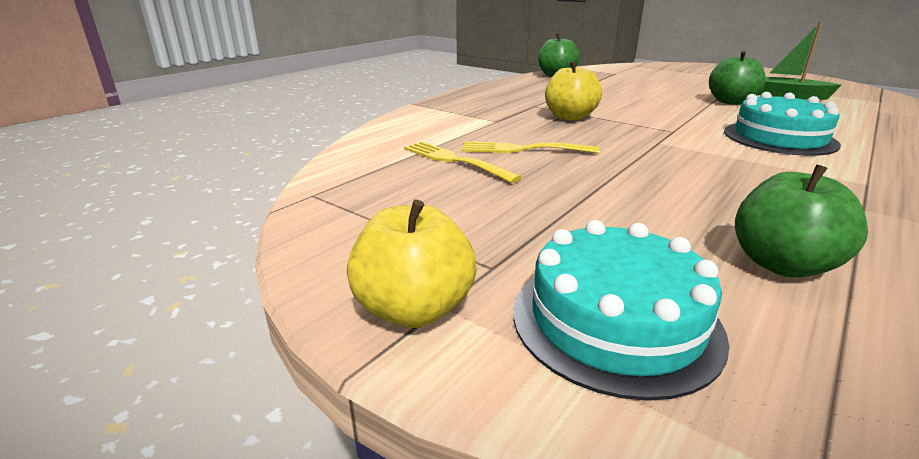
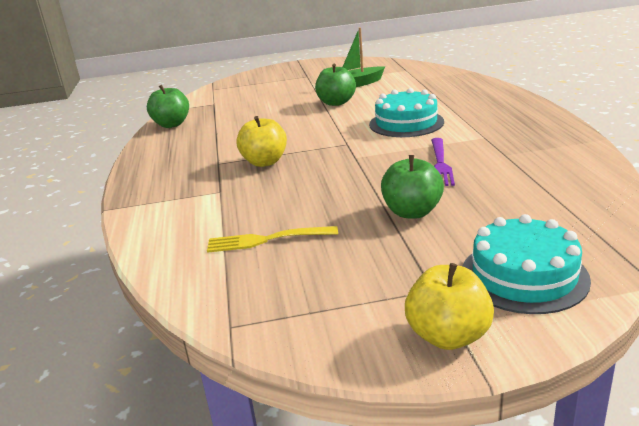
camera: 45 degrees left, 0 degrees up
yellow fork [462,141,600,153] -> none
green apple [735,164,868,277] -> green apple moved to [381,155,444,219]
none -> purple fork [431,138,455,186]

